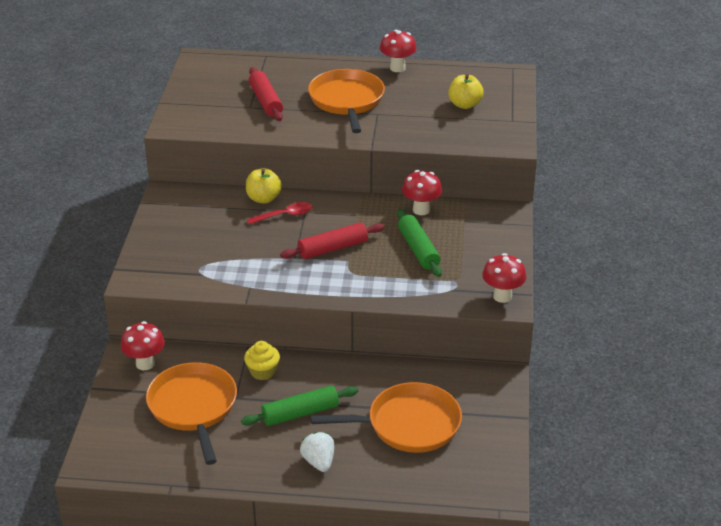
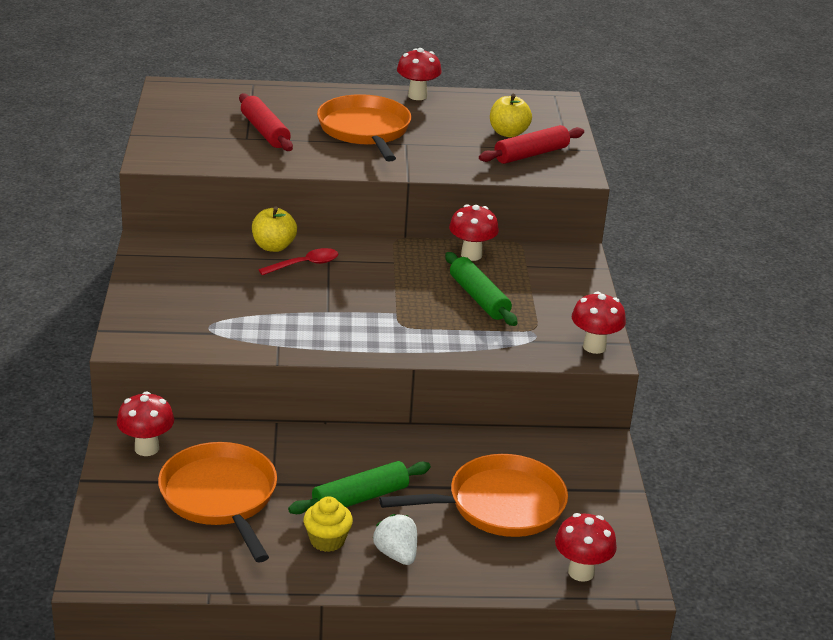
camera: 10 degrees left, 5 degrees down
yellow cupcake [244,341,280,380] -> yellow cupcake moved to [304,496,353,552]
red rolling pin [280,222,385,259] -> red rolling pin moved to [479,125,584,164]
none -> red mushroom [555,513,617,582]

